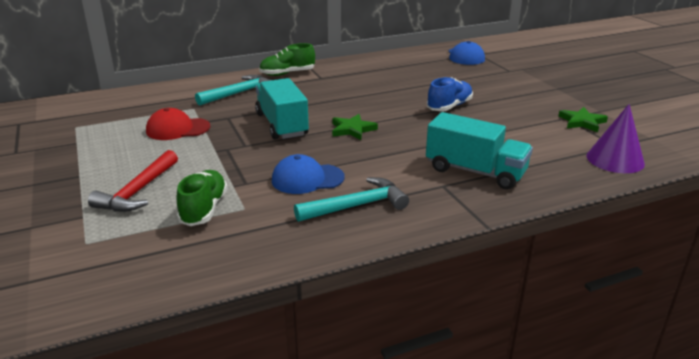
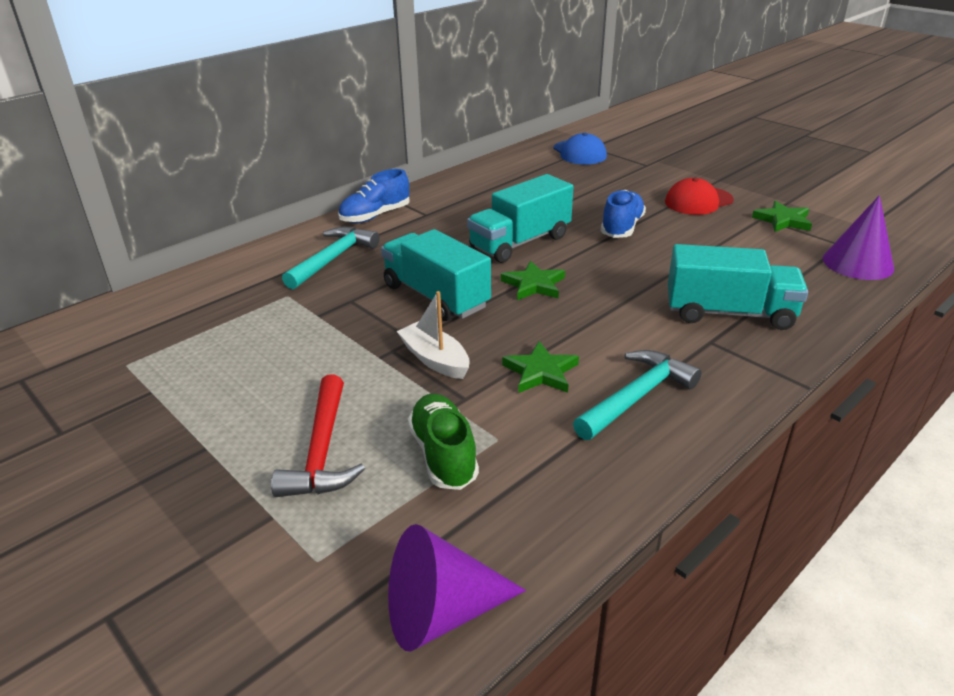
camera: 20 degrees left, 5 degrees up
red cap [146,108,210,140] -> red cap moved to [665,178,734,215]
green shoe [259,43,315,76] -> blue shoe [338,169,410,223]
blue cap [272,154,345,194] -> green star [502,341,579,393]
none -> purple cone [388,524,526,651]
none -> white boat [397,291,470,379]
none -> turquoise truck [467,174,573,263]

